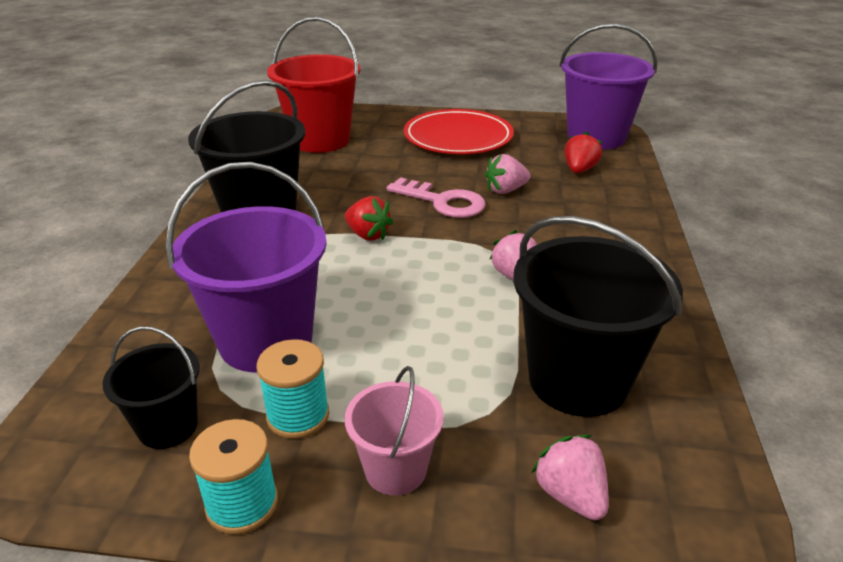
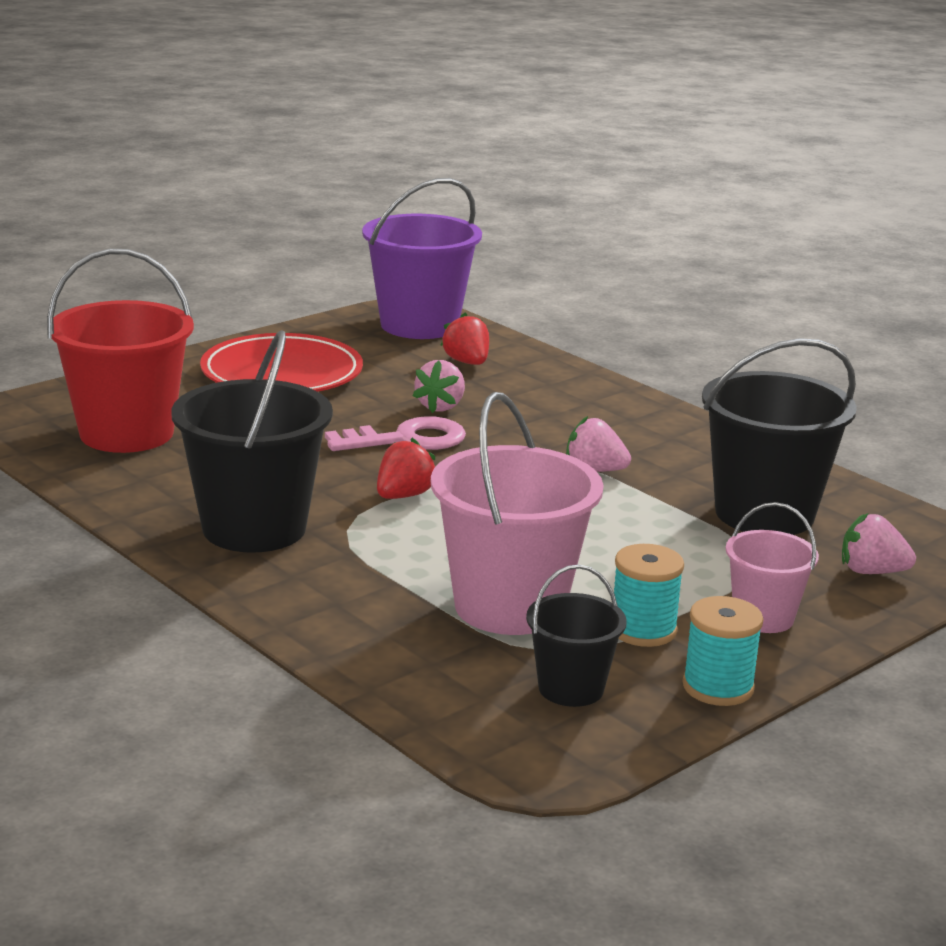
camera: 50 degrees left, 10 degrees down
purple bucket [166,162,327,372] -> pink bucket [431,392,604,635]
red strawberry [345,196,393,241] -> red strawberry turned 45 degrees counterclockwise [377,438,435,499]

